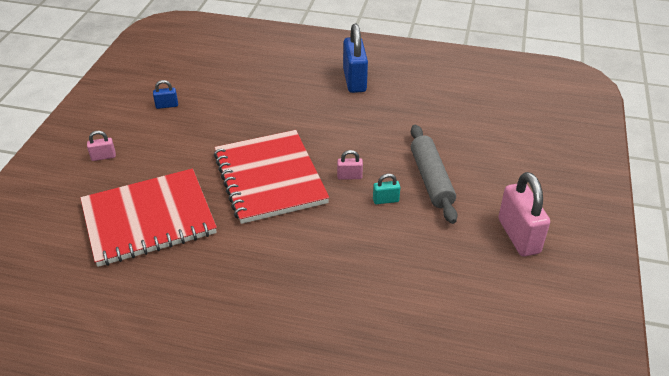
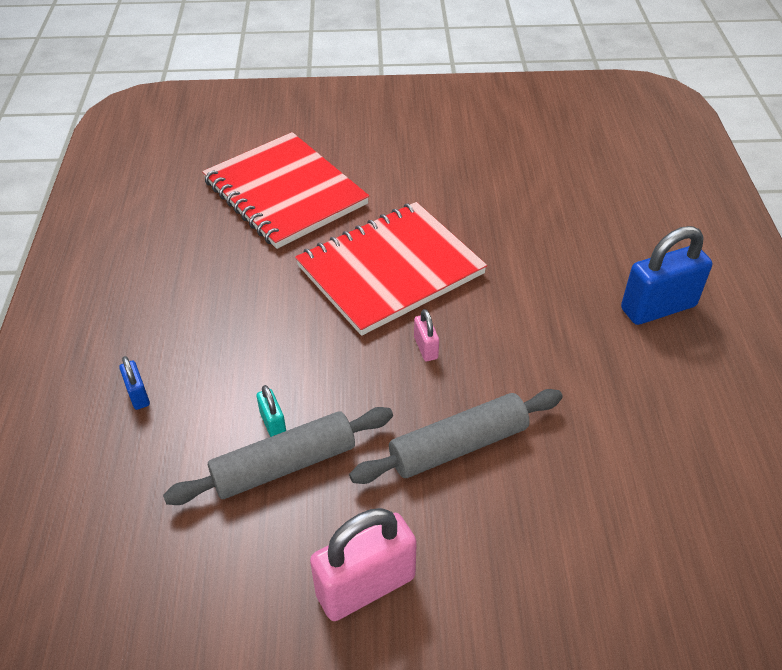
camera: 75 degrees right, 5 degrees up
pink padlock [87,131,116,161] -> none
blue padlock [153,80,178,109] -> blue padlock moved to [119,356,150,410]
turquoise padlock [373,174,400,204] -> turquoise padlock moved to [257,385,286,437]
none -> grey rolling pin [163,407,393,505]

